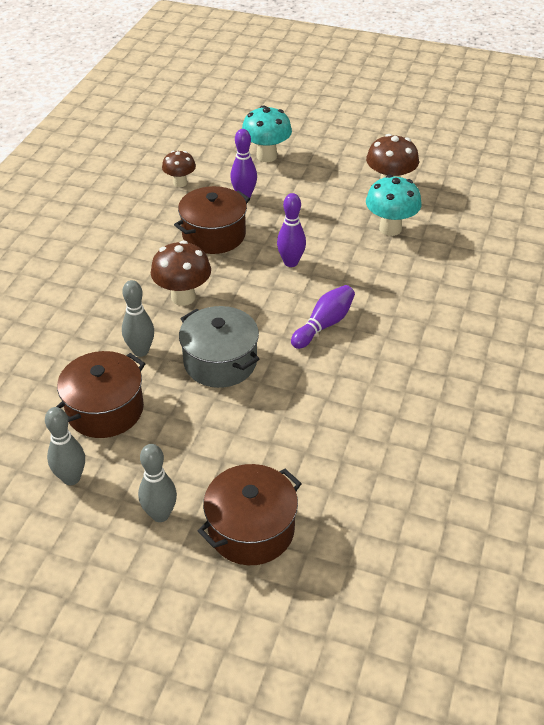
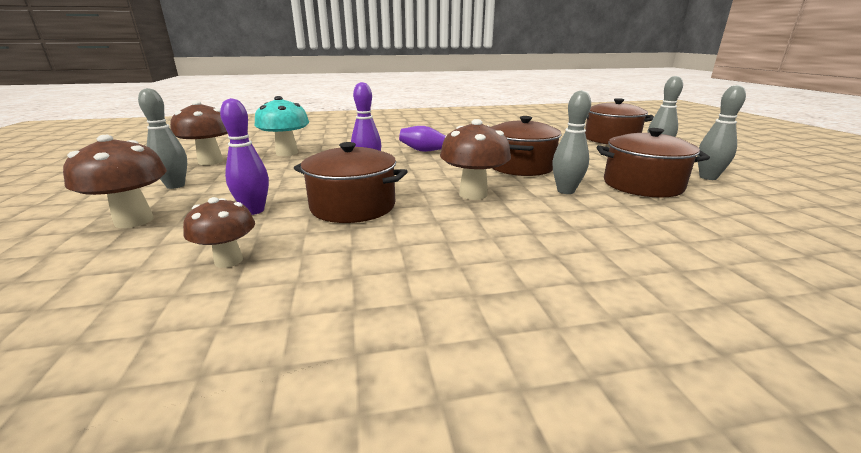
camera: 120 degrees left, 20 degrees down
grey pot [179,306,259,388] -> brown pot [491,116,562,176]
turquoise mushroom [242,105,292,162] -> brown mushroom [63,135,167,228]
none -> grey bowling pin [138,88,187,189]

